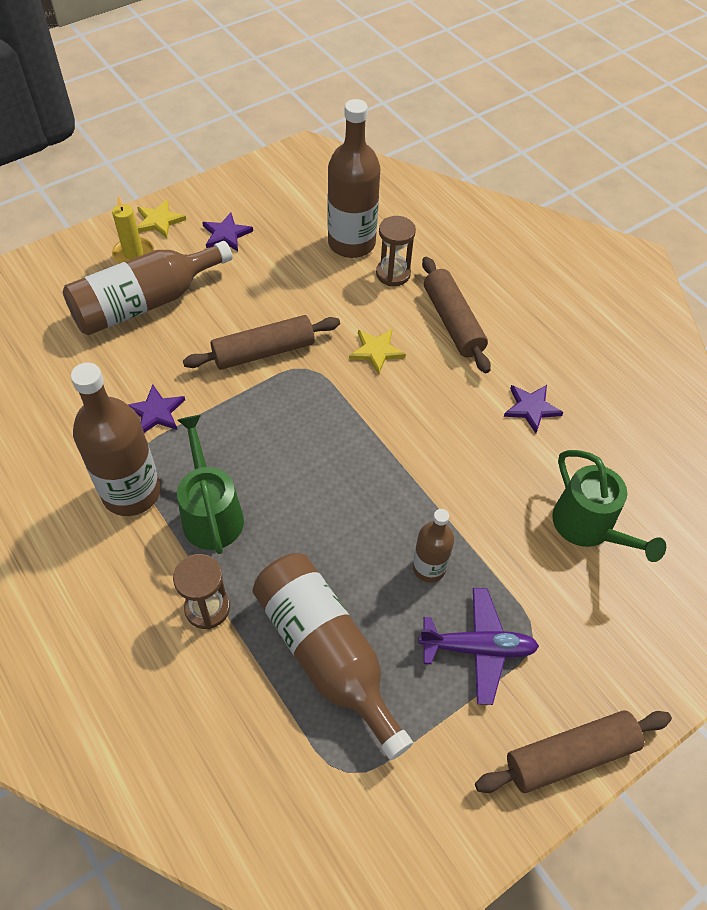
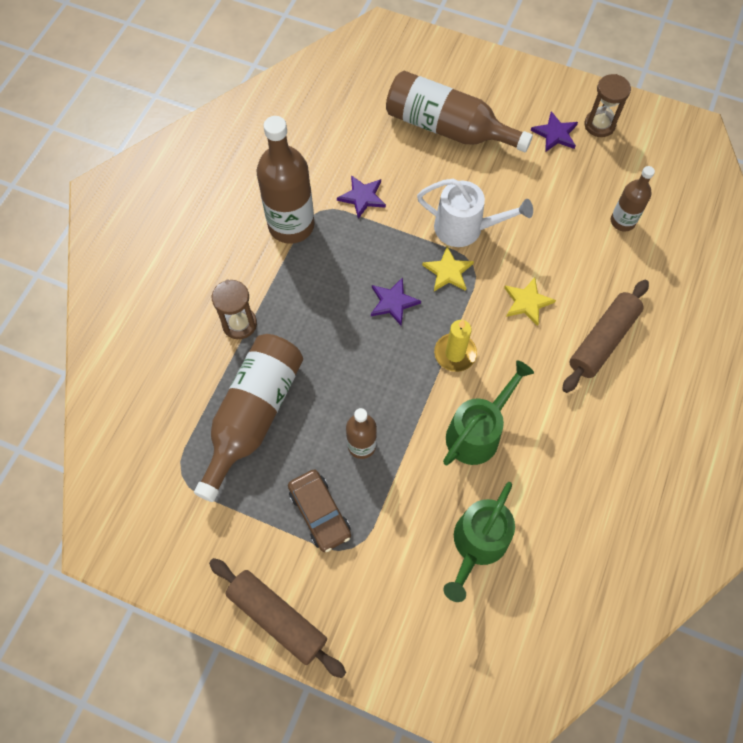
camera: 60 degrees right, 10 degrees up
yellow candle [112,195,154,264] -> yellow candle moved to [434,320,477,372]
yellow star [137,199,186,238] -> yellow star moved to [422,246,474,291]
green watering can [177,415,244,554] -> green watering can moved to [443,360,534,465]
brown rolling pin [183,315,340,370] -> white watering can [417,179,533,247]
brown bottle [328,99,380,258] -> brown bottle [611,166,655,232], size x0.55
brown hourglass [376,216,416,286] -> brown hourglass moved to [584,74,631,137]
purple plane [418,588,539,705] -> brown car [288,469,351,552]
purple star [504,385,564,433] -> purple star moved to [371,277,421,326]

